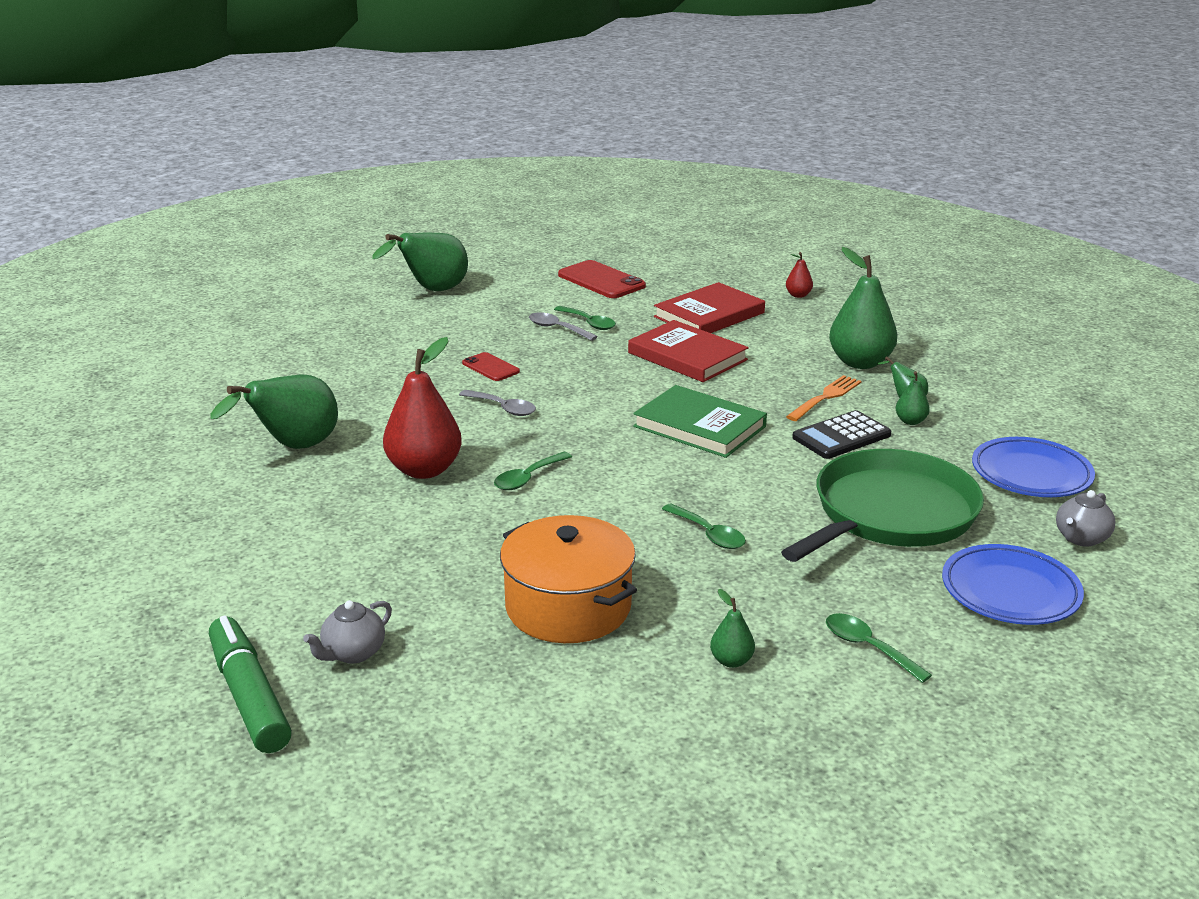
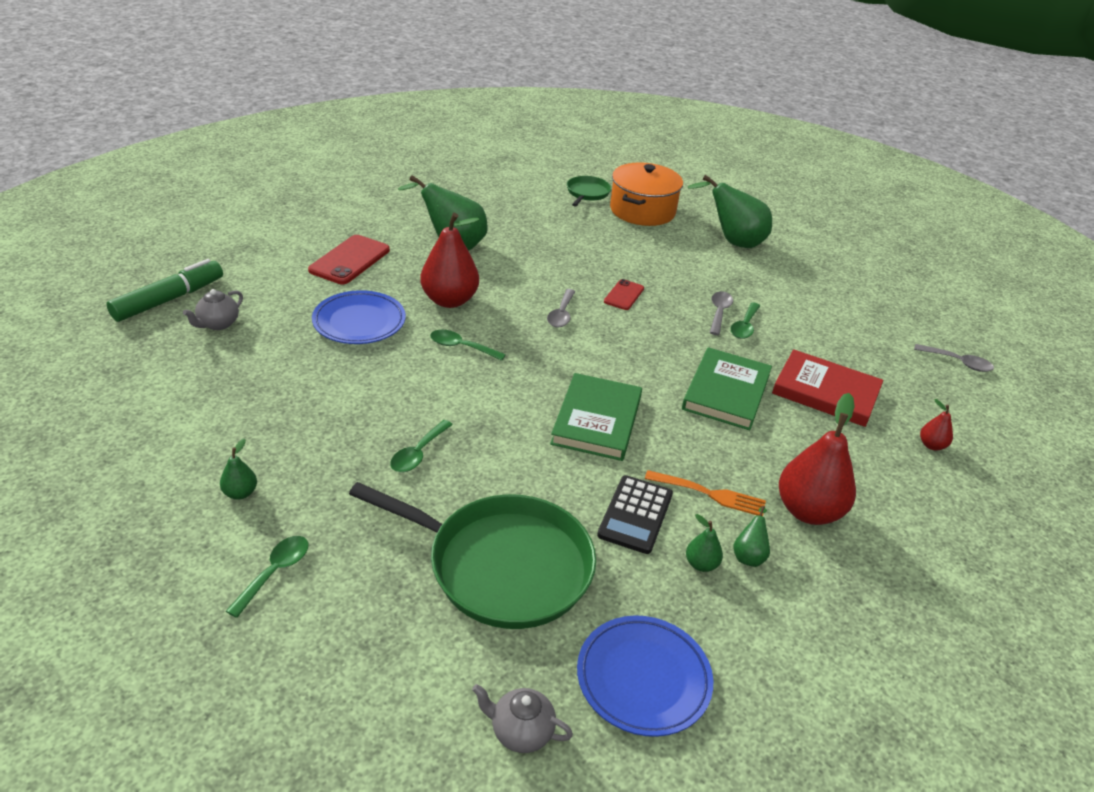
camera: 65 degrees right, 10 degrees up
grey teapot [303,600,392,664] -> grey teapot turned 75 degrees counterclockwise [183,289,243,330]
orange pot [500,515,637,643] -> orange pot moved to [610,162,683,226]
red phone [558,260,646,298] -> red phone moved to [308,235,390,284]
red book [628,320,749,382] -> green book [682,347,772,430]
black calculator [792,410,891,459] -> black calculator turned 105 degrees counterclockwise [597,475,673,554]
green pear [829,247,897,369] -> red pear [779,393,856,525]
blue plate [942,544,1084,625] -> blue plate moved to [312,290,406,344]
none -> green pan [567,176,611,207]
none -> grey spoon [914,344,994,372]

